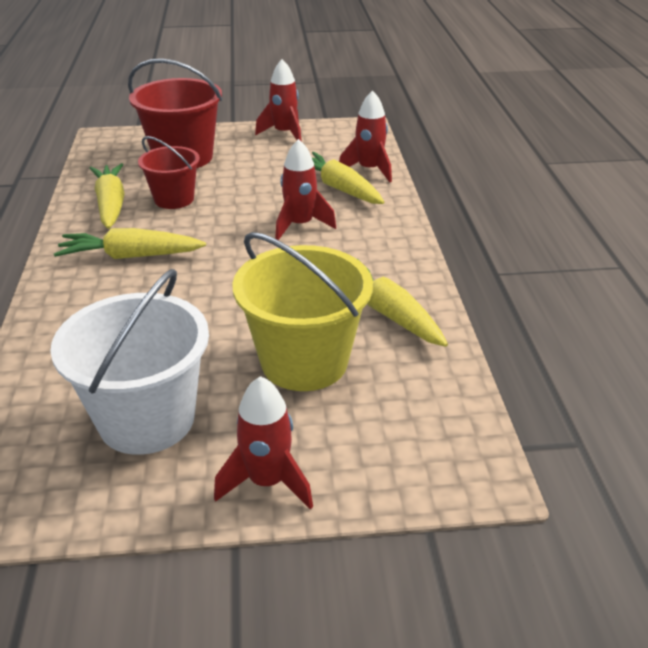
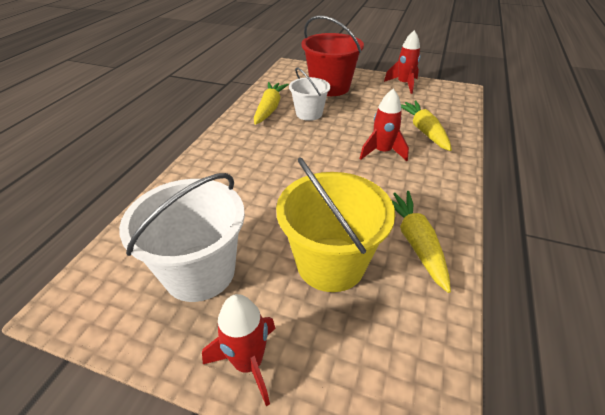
camera: 25 degrees right, 5 degrees up
yellow carrot [54,228,206,259] -> none
red bucket [138,136,200,209] -> white bucket [289,68,330,121]
red rocket [339,90,392,182] -> none

